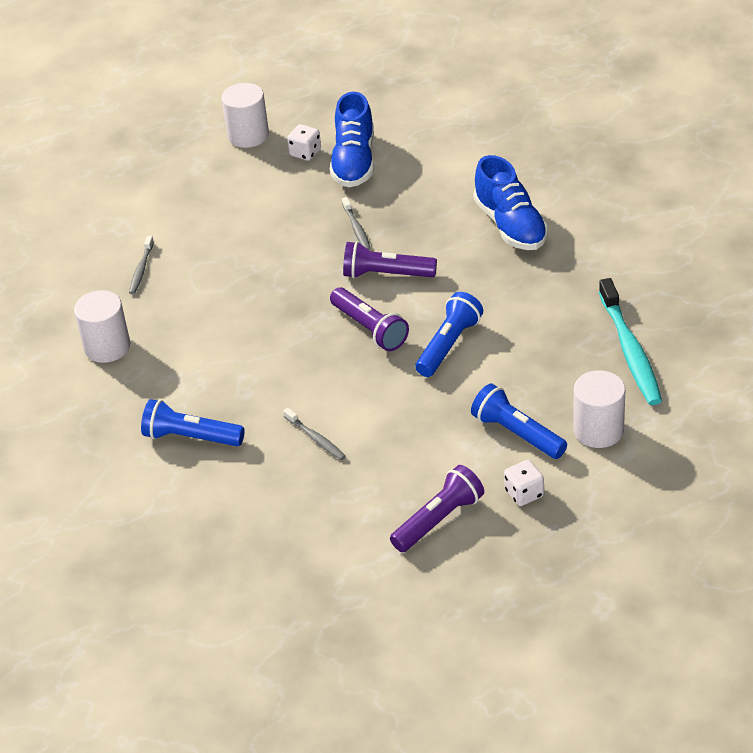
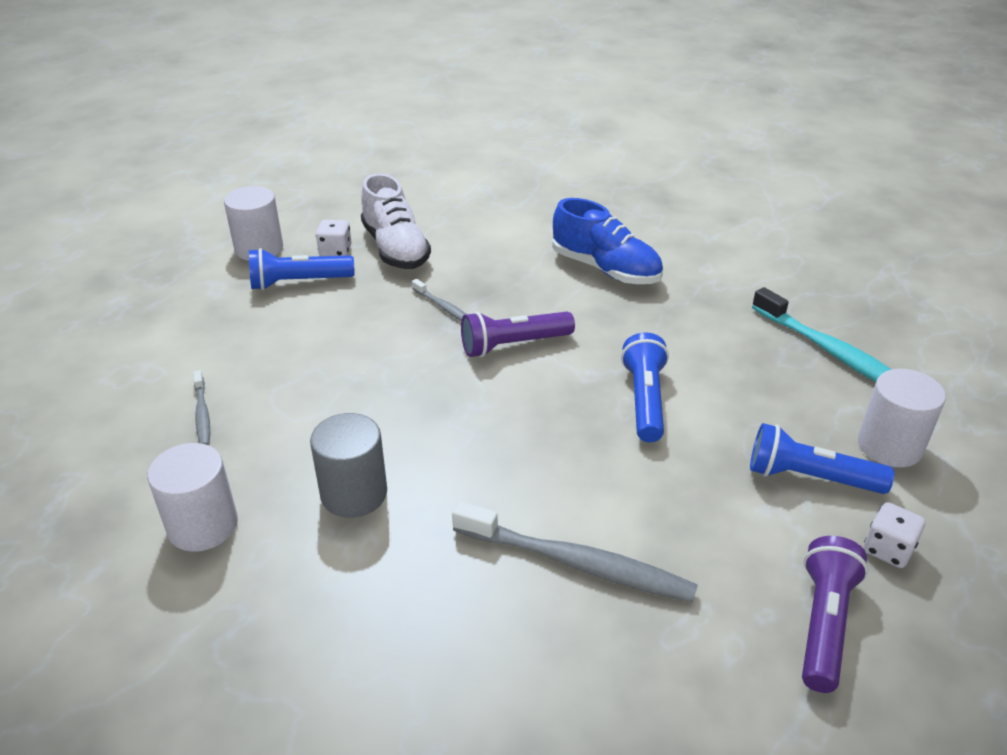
camera: 30 degrees left, 5 degrees down
blue flashlight [141,399,245,446] -> blue flashlight moved to [249,248,354,290]
grey toothbrush [283,408,346,460] -> grey toothbrush [452,501,698,602], size x2.00
blue shoe [330,92,374,187] -> white shoe [361,173,431,269]
purple flashlight [330,288,409,351] -> none
none -> grey cylinder [310,413,387,518]

